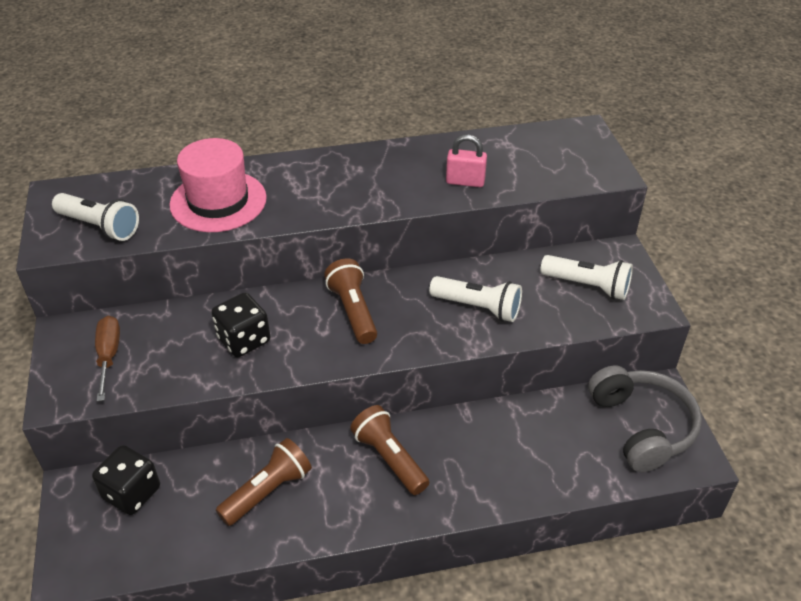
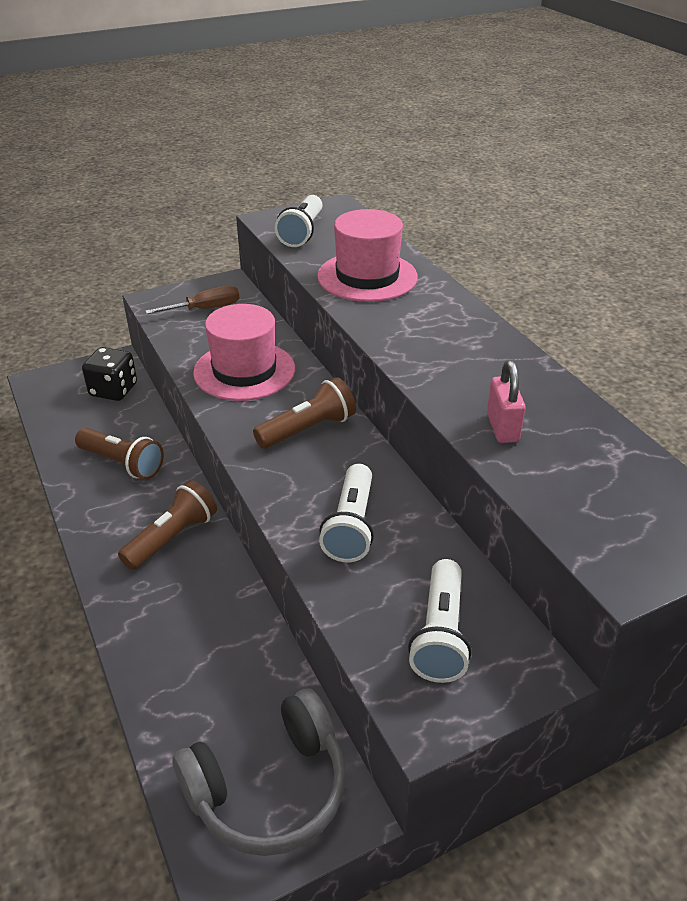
camera: 75 degrees right, 5 degrees down
black dice [211,292,271,357] -> pink hat [193,304,295,401]

